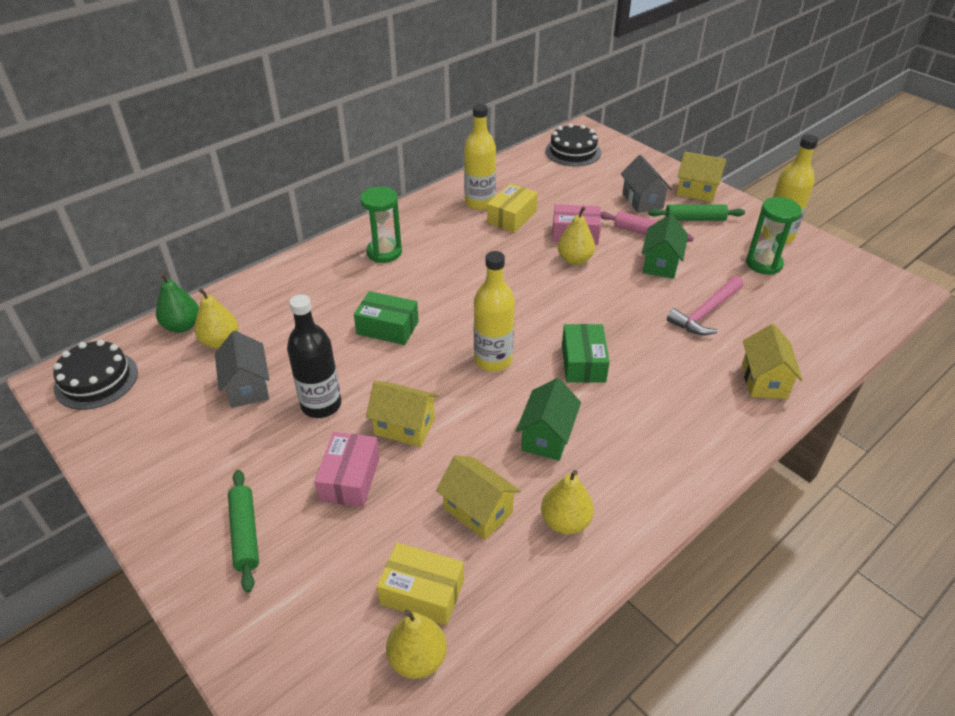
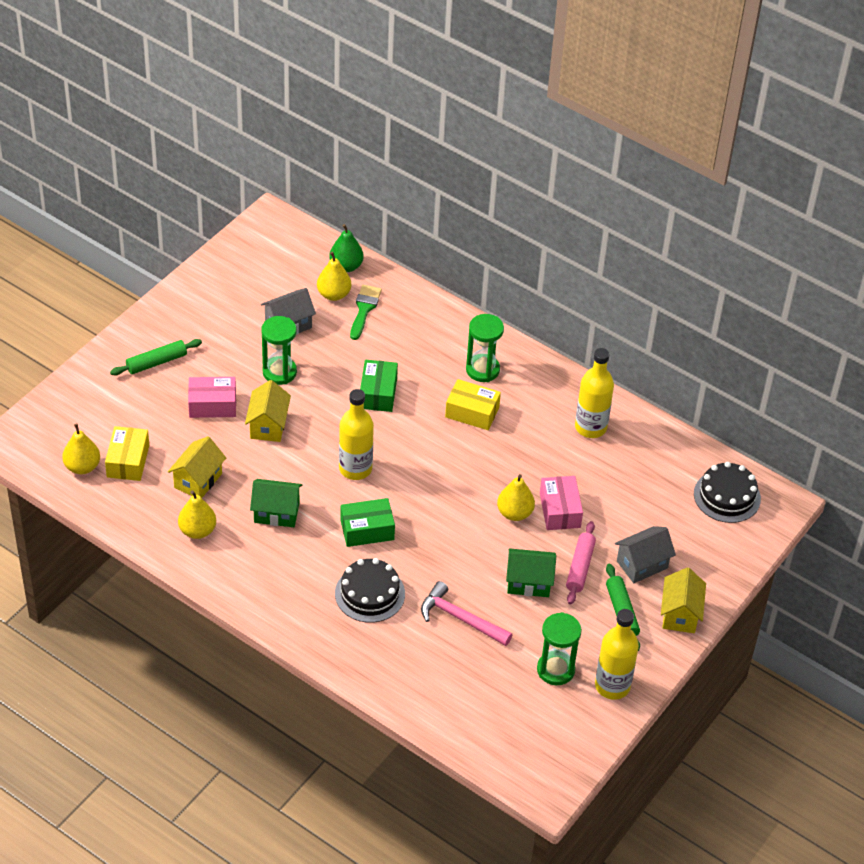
camera: 75 degrees right, 5 degrees up
black cake [53,340,138,410] -> black cake moved to [335,558,405,623]
black bottle [287,294,341,418] -> green hourglass [261,316,297,385]
yellow box [487,184,538,233] -> yellow box moved to [445,379,501,430]
yellow house [742,324,803,399] -> none
none -> green brush [350,285,382,340]

